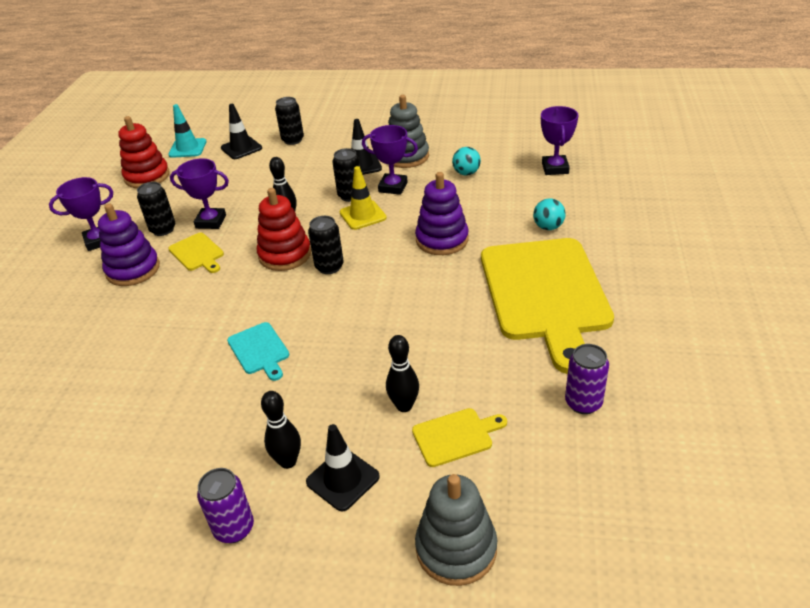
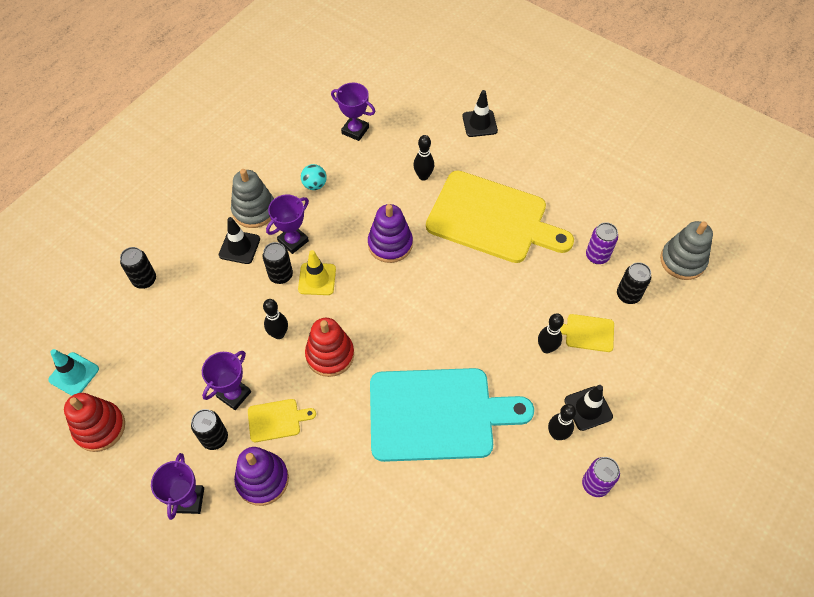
camera: 65 degrees left, 20 degrees up
black traffic cone [221,104,262,159] -> black traffic cone moved to [462,90,498,137]
turquoise cutting board [227,322,289,381] -> turquoise cutting board [370,368,534,462], size x2.44
black can [308,216,344,274] -> black can moved to [617,262,651,304]
yellow cutting board [412,408,507,467] -> yellow cutting board turned 90 degrees counterclockwise [560,314,614,352]
grey stacking toy [415,474,497,586] -> grey stacking toy moved to [660,221,713,280]
turquoise ball [533,199,566,230] -> black bowling pin [413,135,434,181]

